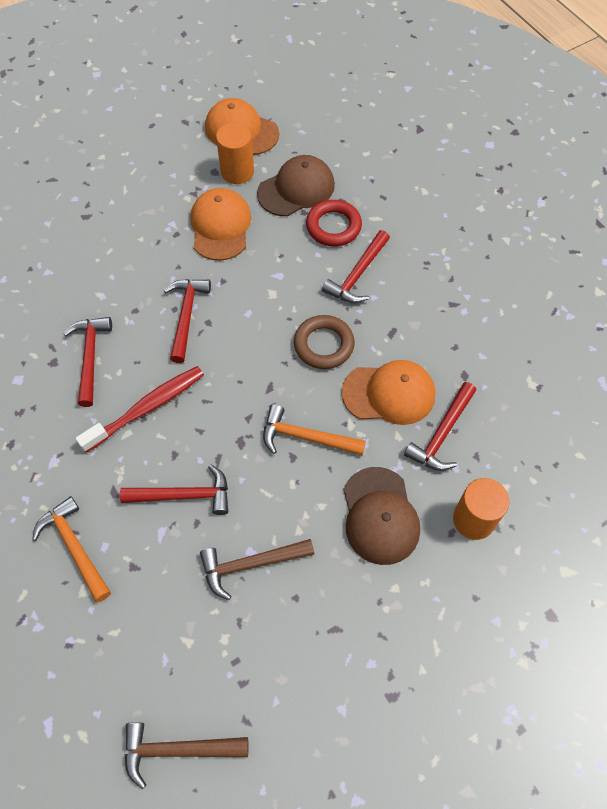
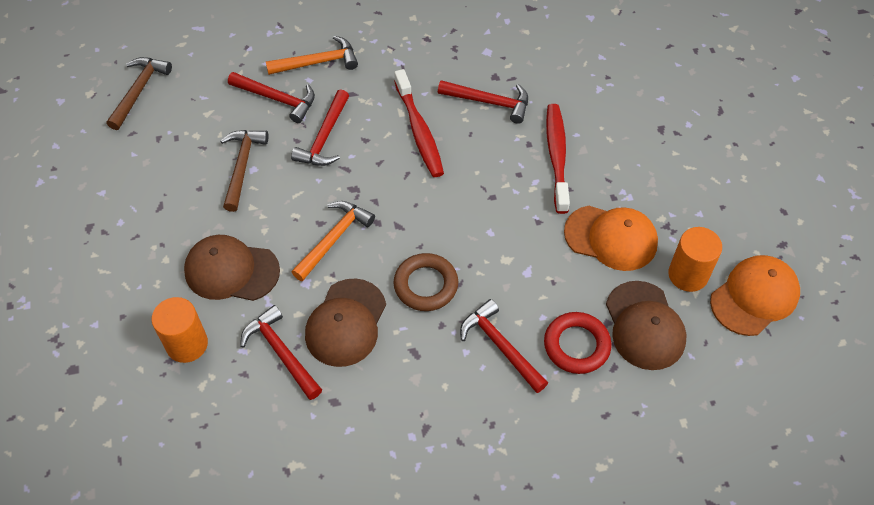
camera: 110 degrees right, 5 degrees down
red hammer [164,279,211,363] -> red hammer moved to [228,72,315,123]
orange cap [341,360,435,425] -> brown cap [305,279,386,367]
none -> red toothbrush [546,104,570,214]

